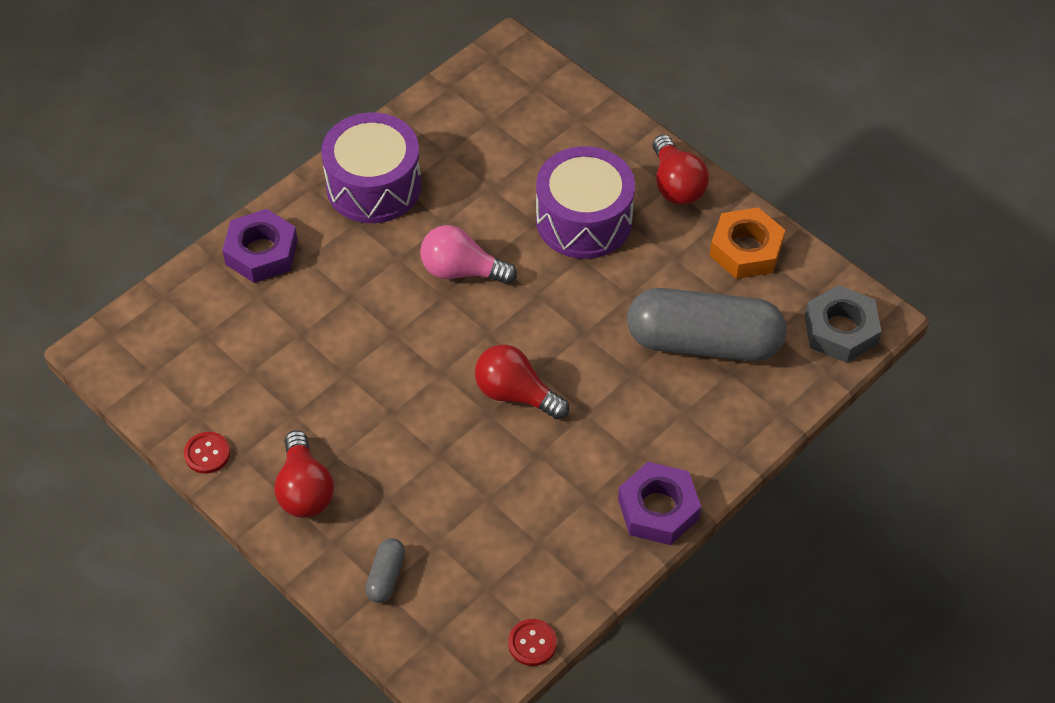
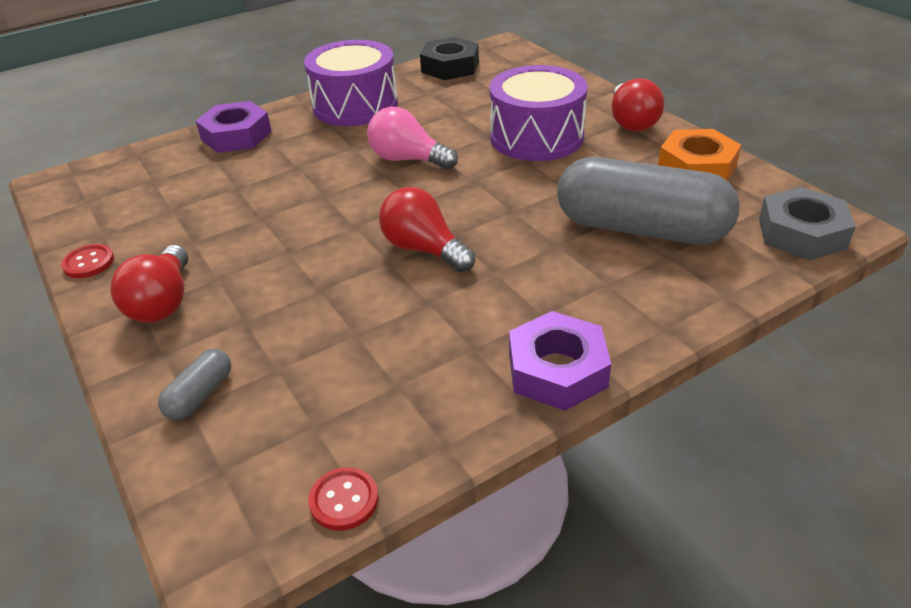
camera: 15 degrees right, 15 degrees down
none -> black nut [420,37,479,80]

